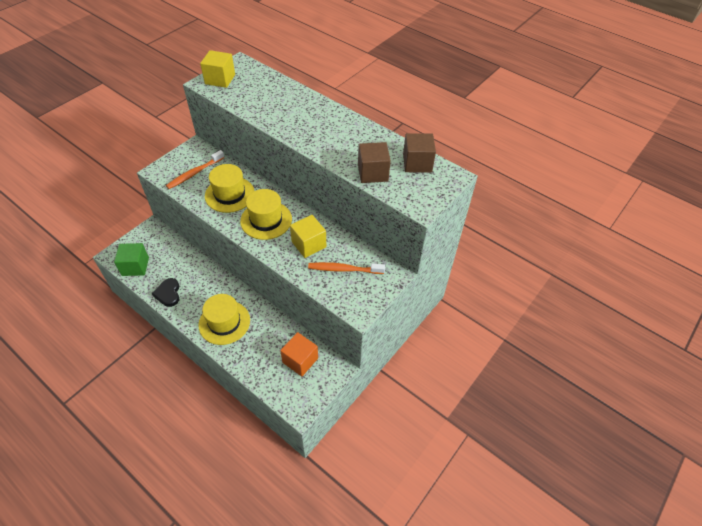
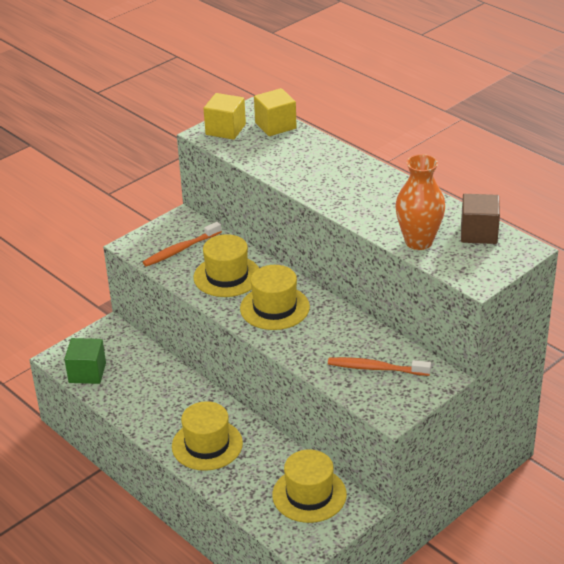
camera: 10 degrees right, 15 degrees down
black heart [152,278,179,307] -> none
orange cube [280,332,318,377] -> yellow hat [272,450,347,523]
yellow cube [290,215,326,258] -> yellow cube moved to [254,88,297,136]
brown cube [358,142,391,183] -> orange vase [396,154,445,250]

